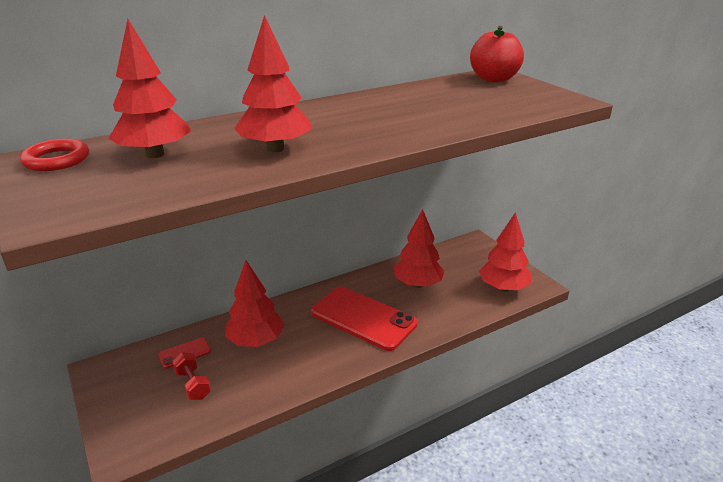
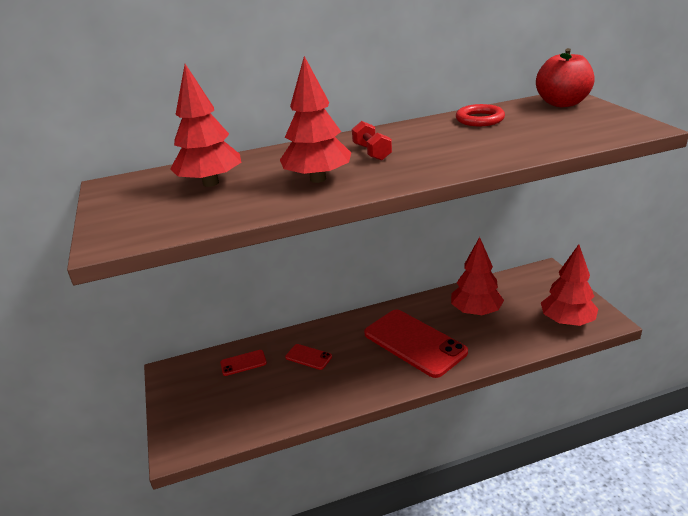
camera: 15 degrees right, 0 degrees up
red ring [20,139,89,171] -> red ring moved to [456,104,505,126]
red dumbbell [172,353,211,400] -> red dumbbell moved to [352,121,392,161]
red tree [225,260,284,347] -> red phone [285,344,332,370]

